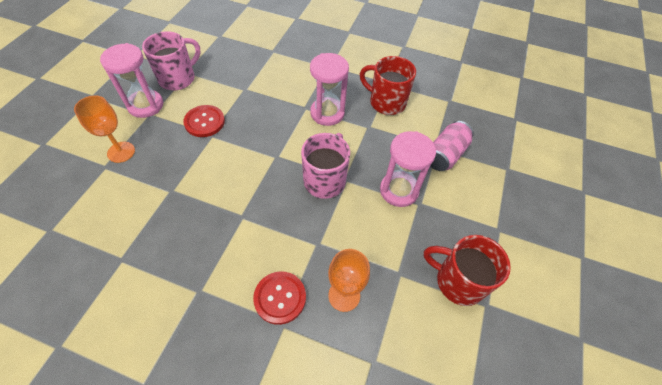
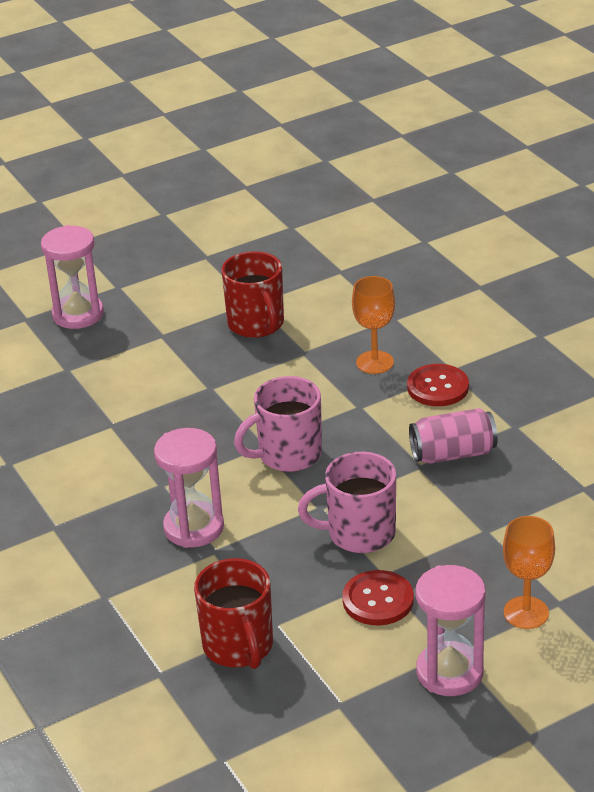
camera: 135 degrees left, 20 degrees down
pink mug [142,31,201,90] -> pink mug moved to [298,452,396,553]
red mug [360,56,416,115] -> red mug moved to [194,558,273,669]
pink hourglass [380,131,436,207] -> pink hourglass moved to [41,225,104,329]
pink can [430,121,474,171] -> pink can moved to [409,408,498,464]

